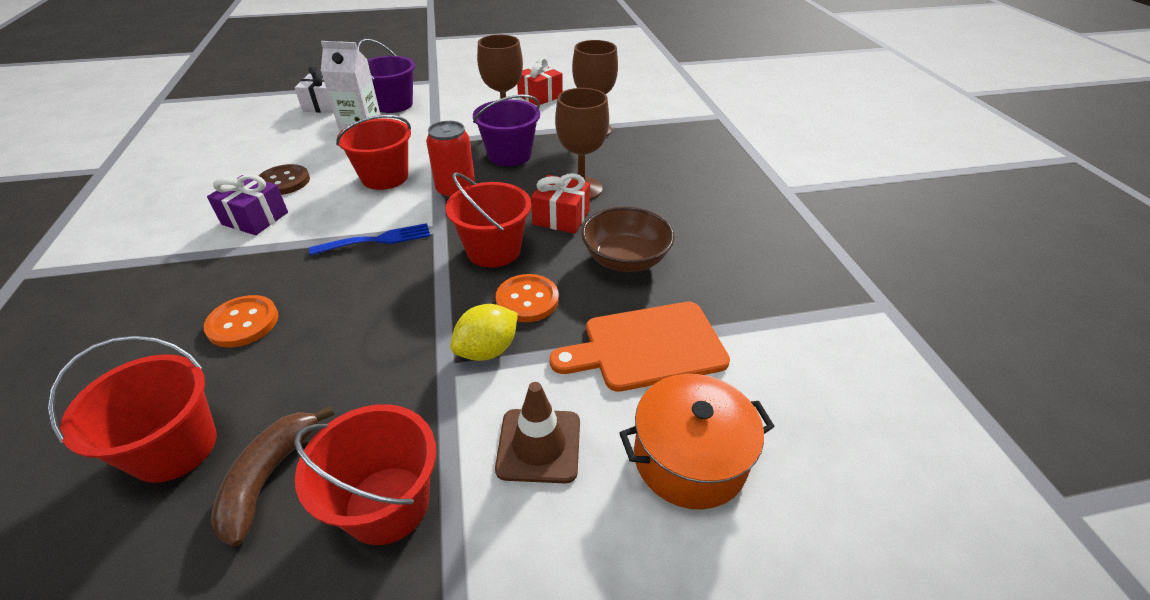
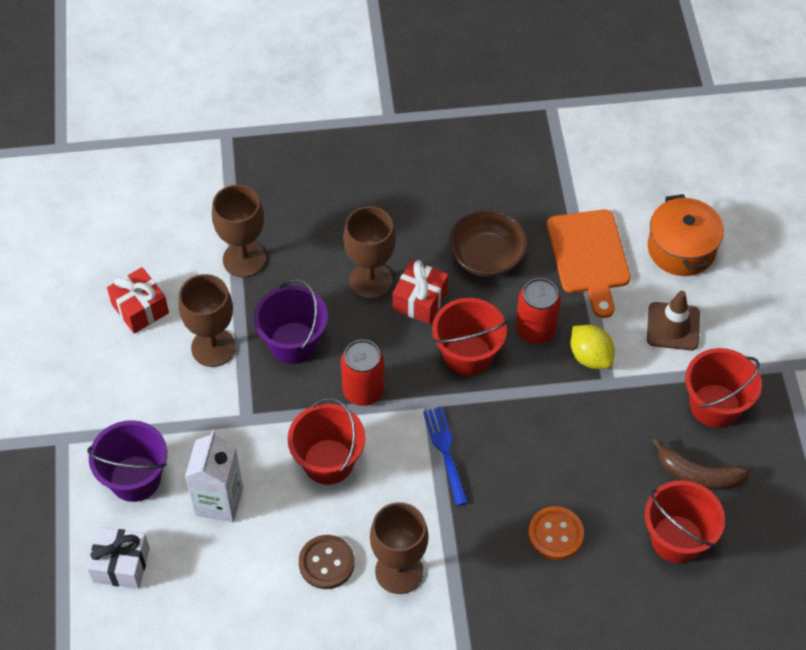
camera: 85 degrees left, 15 degrees up
purple gift [207,174,288,235] -> brown goblet [370,502,428,594]
orange button [496,274,559,322] -> red can [516,278,561,344]

